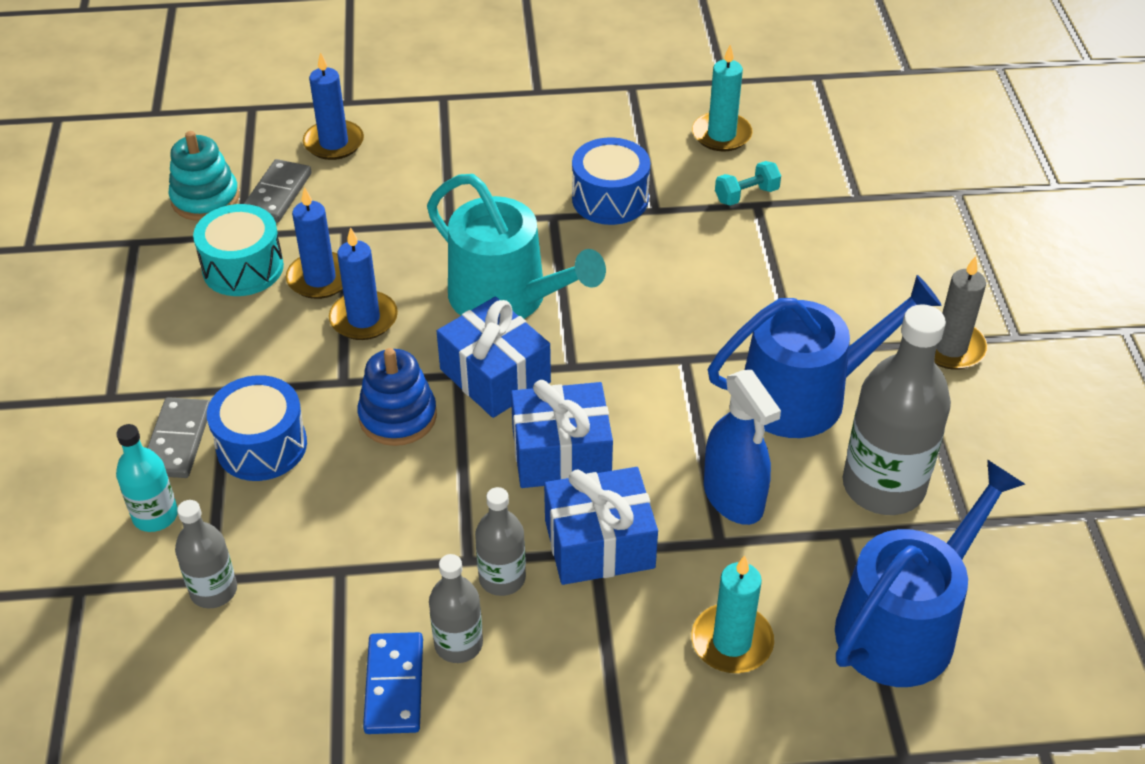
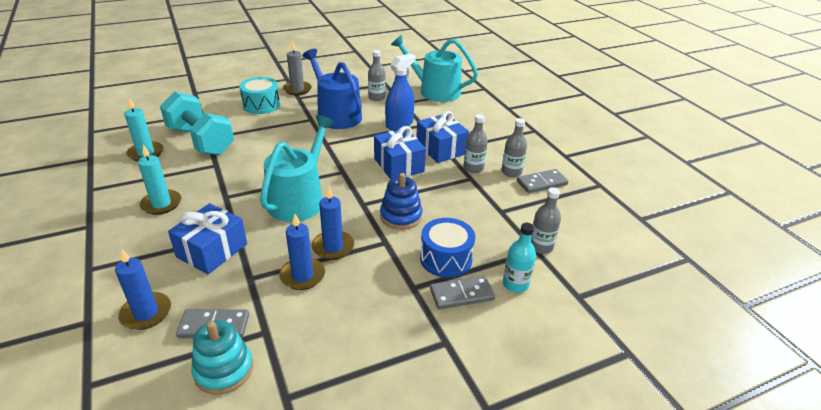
camera: 110 degrees left, 10 degrees down
turquoise drum [193,204,284,296] -> turquoise drum moved to [239,77,280,114]
blue domino [363,632,423,734] -> grey domino [517,169,568,193]
blue gift [437,297,551,418] -> blue gift moved to [168,203,247,274]
blue drum [572,137,650,225] -> none
turquoise candle [691,555,774,673] -> turquoise candle moved to [138,145,181,215]
turquoise dumbbell [715,161,781,206] -> turquoise dumbbell [160,92,234,155], size x2.44
blue watering can [835,459,1025,687] -> turquoise watering can [391,35,478,102]
grey bottle [843,304,951,515] -> grey bottle [368,50,386,101], size x0.54

